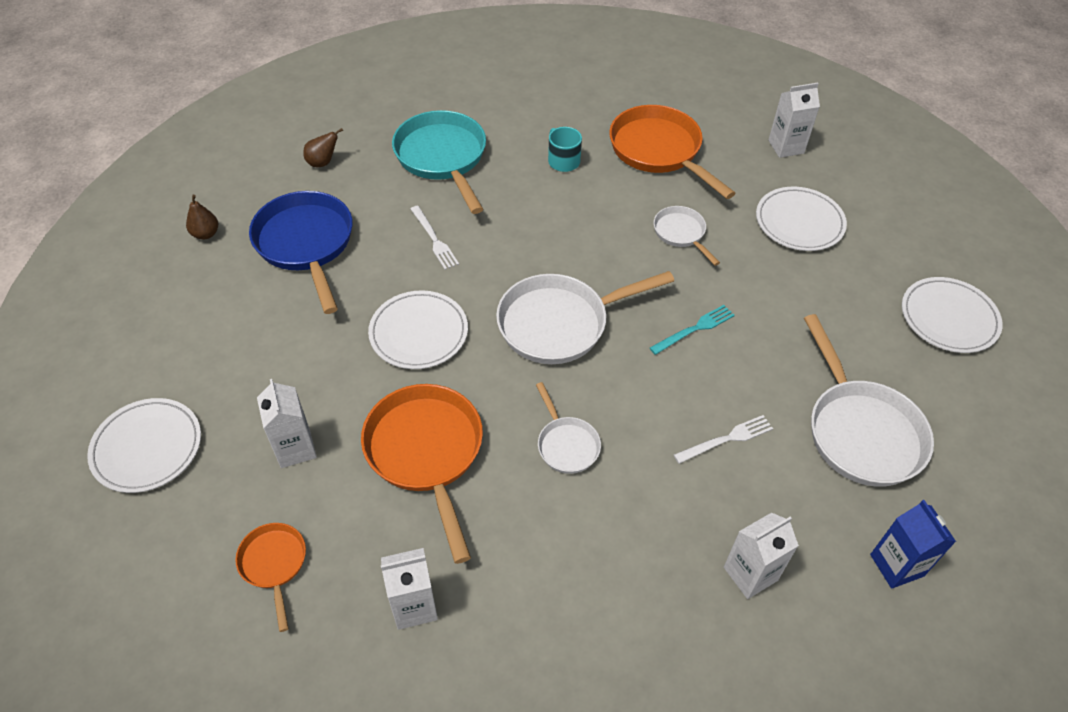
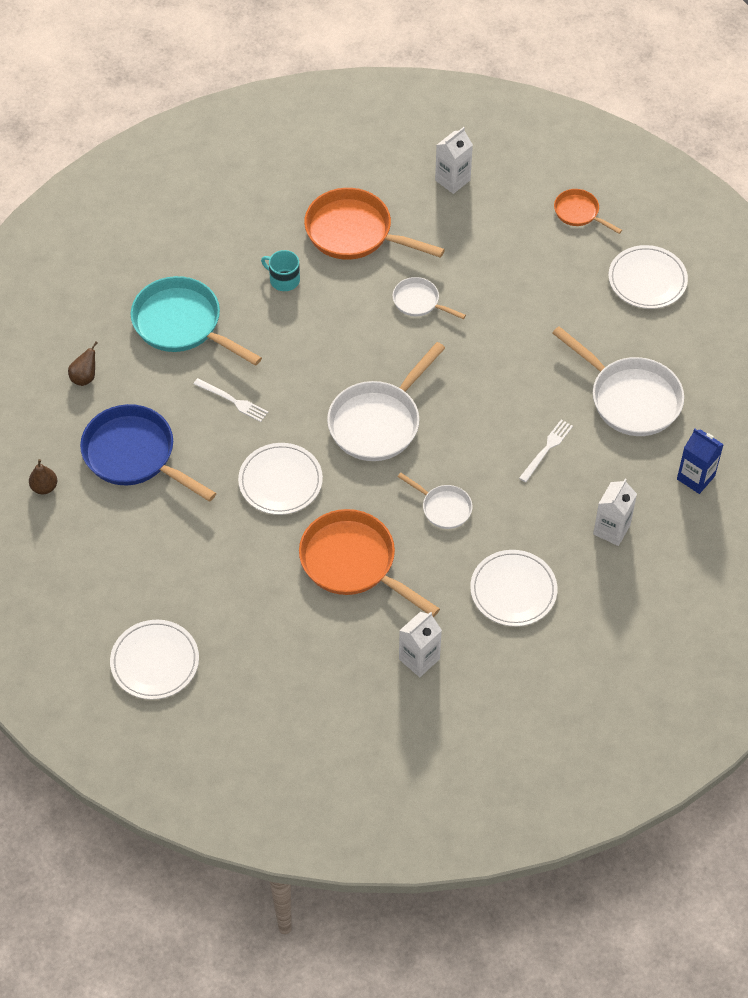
camera: 30 degrees left, 5 degrees up
orange pan [235,523,306,632] -> orange pan moved to [554,189,622,234]
white carton [257,379,317,468] -> none
turquoise fork [650,305,735,355] -> none
white plate [756,187,847,251] -> white plate moved to [470,550,557,626]

